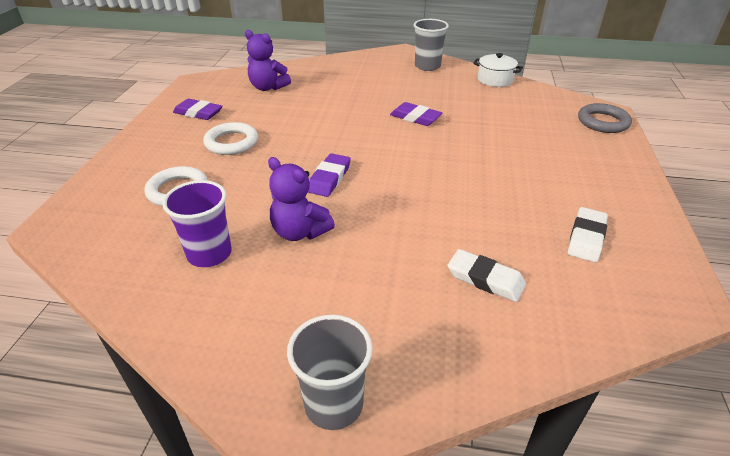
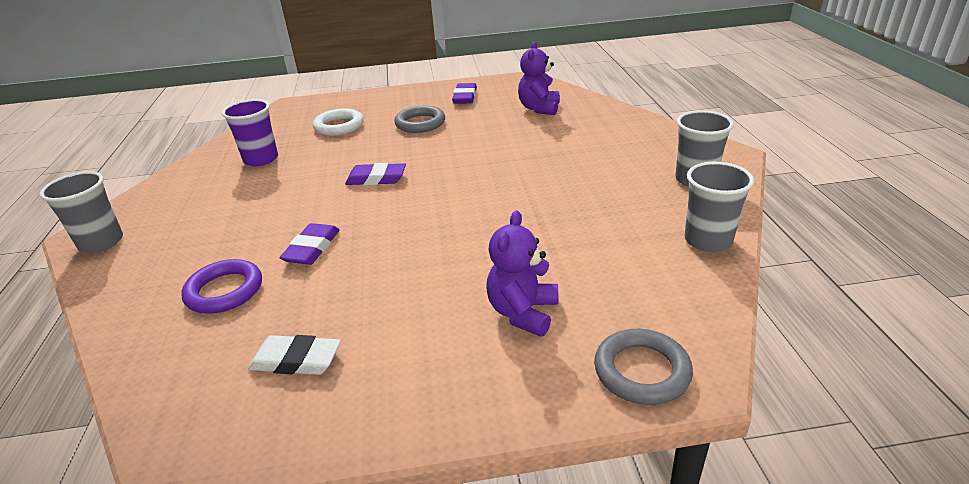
camera: 75 degrees right, 5 degrees down
white ring [203,122,258,155] -> grey ring [395,106,445,133]
purple teddy bear [268,157,335,241] -> purple teddy bear moved to [486,210,558,337]
purple eraser [390,102,442,126] -> purple eraser moved to [279,223,340,265]
white eraser [448,249,526,302] -> purple ring [181,259,262,314]
white pot [473,53,523,87] -> grey cup [685,162,754,252]

